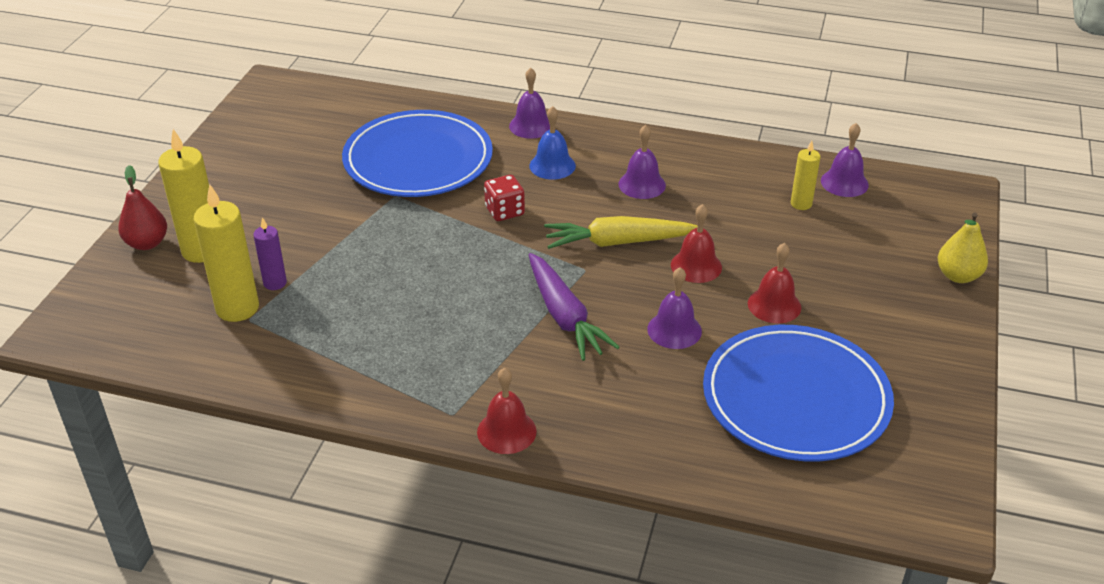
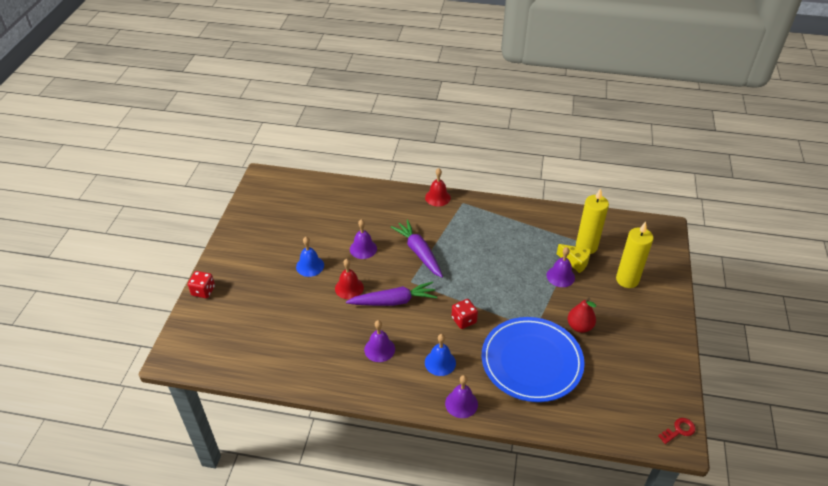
camera: 175 degrees right, 5 degrees up
red pear [118,165,167,250] -> red pear moved to [567,297,596,333]
purple candle [253,217,287,290] -> yellow cheese [557,244,591,273]
yellow carrot [544,216,698,249] -> purple carrot [346,281,437,306]
blue plate [703,325,894,462] -> none
red bell [748,243,801,323] -> blue bell [296,237,324,277]
yellow candle [791,141,820,210] -> none
purple bell [821,123,869,197] -> purple bell moved to [547,247,575,287]
yellow pear [938,212,988,283] -> red dice [188,271,215,298]
none -> red key [658,418,695,444]

